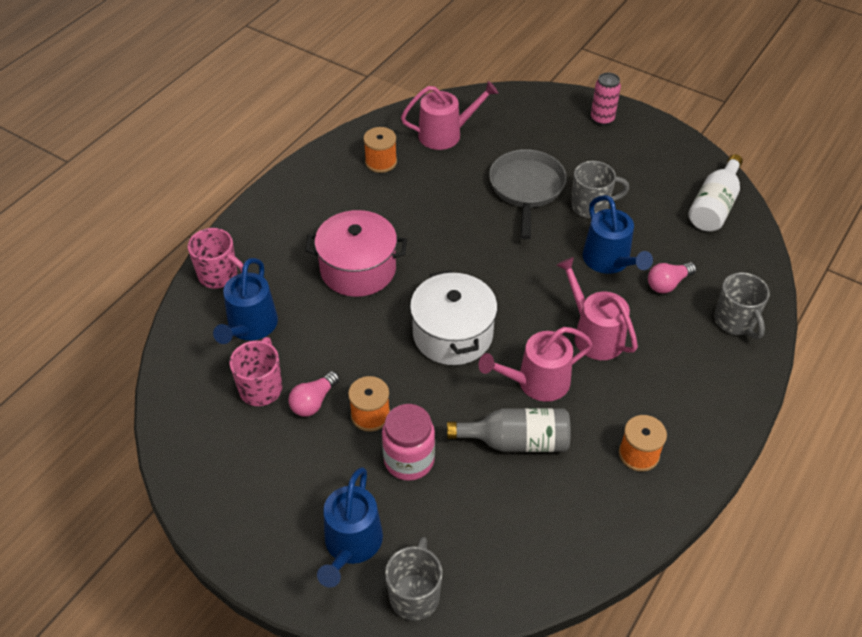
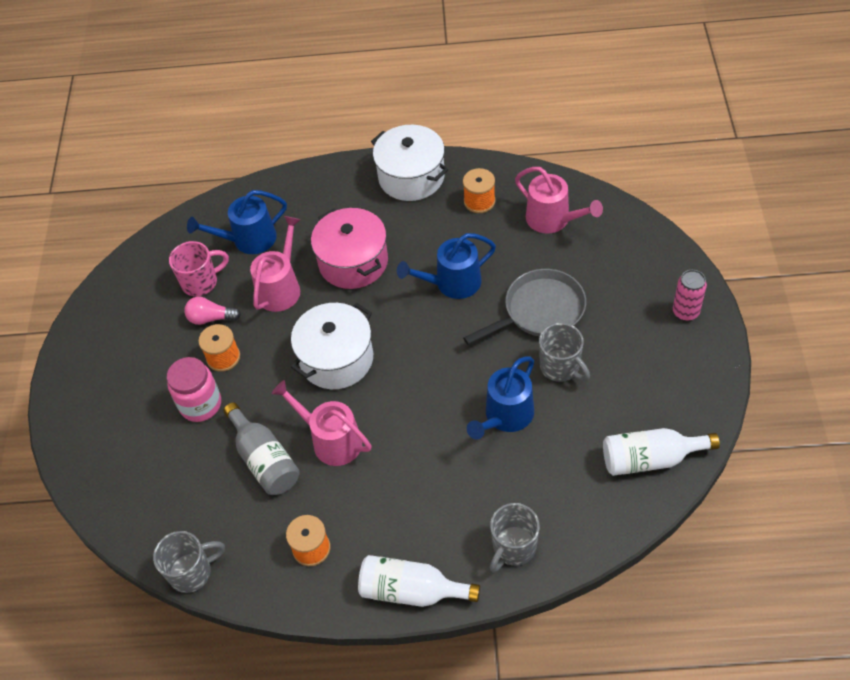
camera: 60 degrees right, 5 degrees up
pink mug [188,228,248,289] -> none
blue watering can [317,467,383,588] -> blue watering can moved to [397,233,496,299]
grey mug [385,537,443,621] -> grey mug moved to [153,531,225,593]
pink watering can [557,257,638,360] -> pink watering can moved to [250,216,301,312]
pink light bulb [648,262,696,293] -> none
none -> white bottle [358,555,480,607]
none -> white pot [371,125,448,201]

